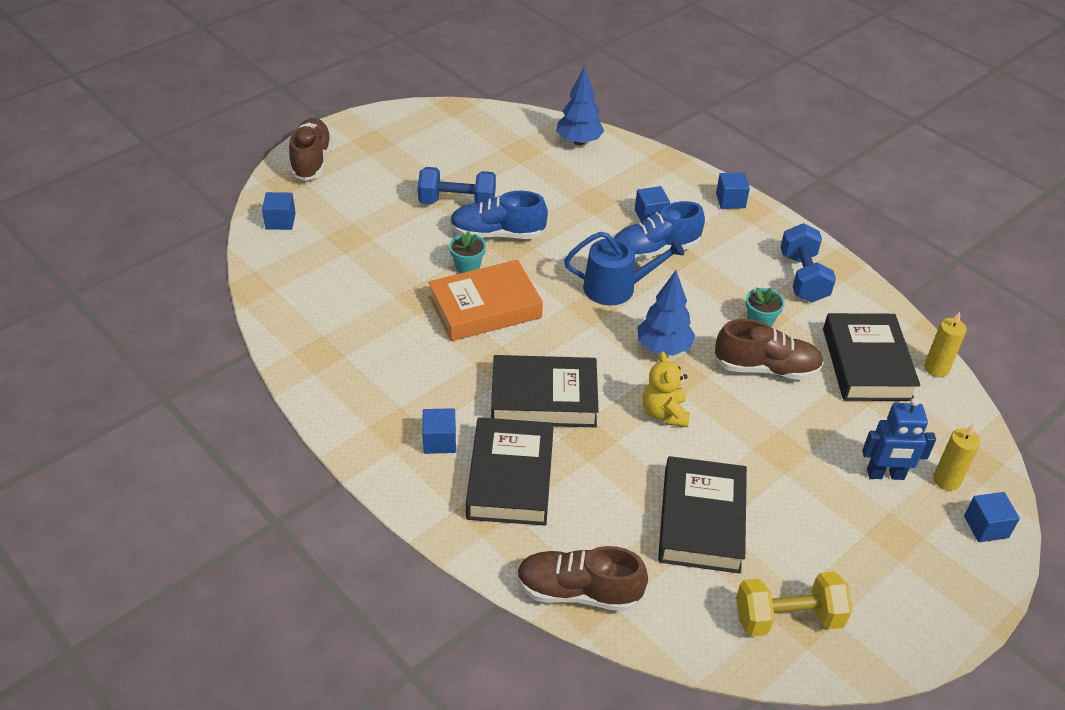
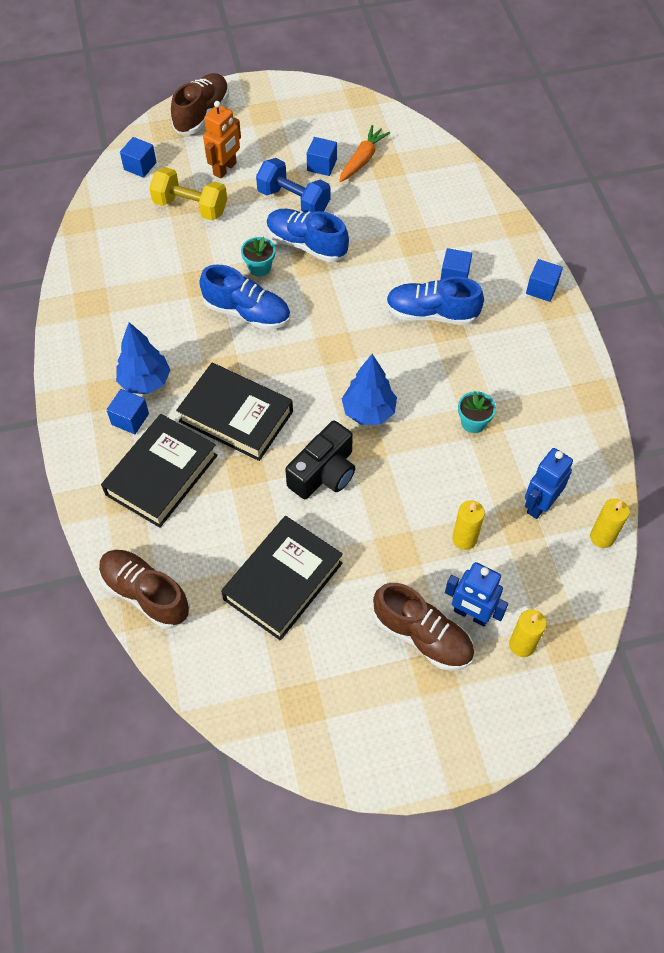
camera: 30 degrees right, 15 degrees up
orange book [428,260,543,341] -> blue shoe [199,265,290,330]
blue tree [556,66,604,145] -> blue tree moved to [116,322,170,394]
blue watering can [564,232,684,305] -> none
yellow teddy bear [642,352,690,427] -> black camera [285,421,355,499]
brown shoe [714,319,824,380] -> brown shoe moved to [373,583,474,670]
yellow dumbbell [736,572,852,637] -> yellow dumbbell moved to [149,167,227,221]
blue dumbbell [780,223,836,302] -> none
black book [823,313,920,401] -> blue robot [525,448,573,519]
blue cube [964,492,1020,542] -> blue cube moved to [307,137,337,176]
none -> orange robot [203,101,241,179]
none -> orange carrot [339,125,390,182]
none -> yellow candle [452,500,485,550]

